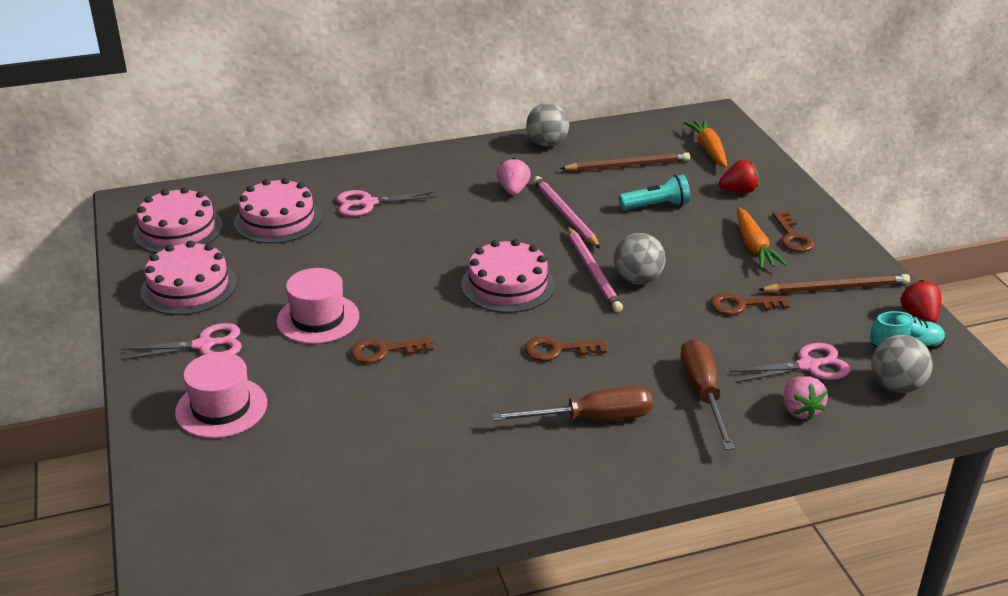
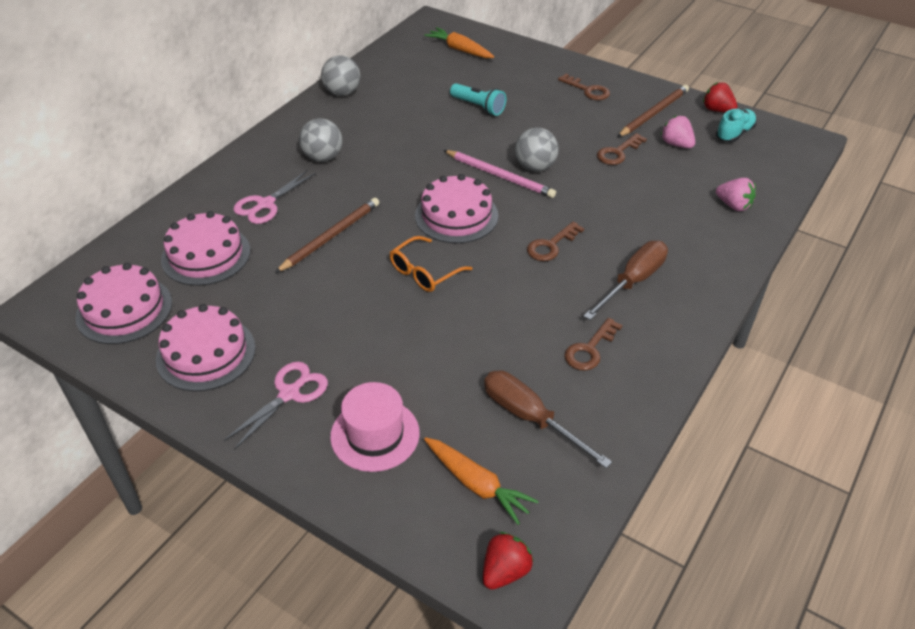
camera: 40 degrees left, 10 degrees up
pink hat [277,268,359,344] -> none
brown key [351,337,433,363] -> brown key moved to [564,318,622,371]
pink strawberry [497,158,531,195] -> pink strawberry moved to [661,115,695,148]
pink pencil [534,176,600,248] -> none
brown pencil [560,152,690,171] -> brown pencil moved to [275,198,379,273]
turquoise flashlight [619,175,690,210] -> turquoise flashlight turned 90 degrees clockwise [450,83,506,116]
brown screwdriver [680,339,735,450] -> brown screwdriver moved to [484,370,612,468]
red strawberry [719,160,759,193] -> red strawberry moved to [483,532,534,590]
pink scissors [730,343,850,383] -> none
orange carrot [737,207,787,269] -> orange carrot moved to [424,437,539,525]
grey ball [871,335,933,393] -> grey ball moved to [299,118,342,162]
none -> orange glasses [390,236,473,292]

